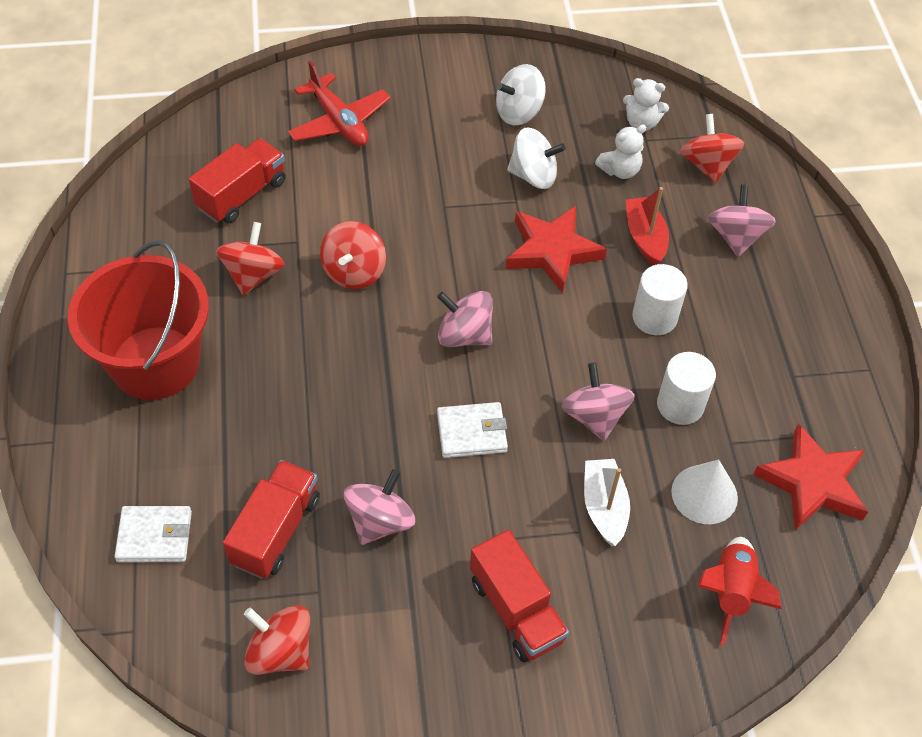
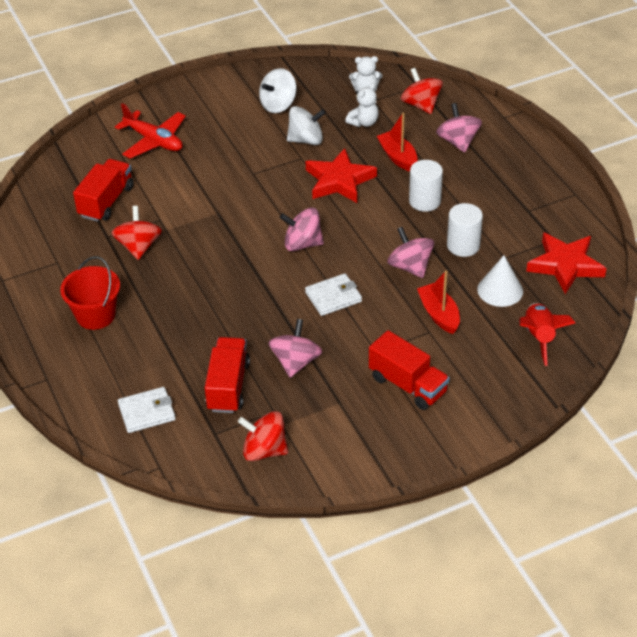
camera: 15 degrees left, 10 degrees down
red bucket [68,240,209,400] -> red bucket [60,256,120,330], size x0.61
red spinning top [320,221,386,289] -> none
white boat [584,459,630,546] -> red boat [417,271,460,334]

